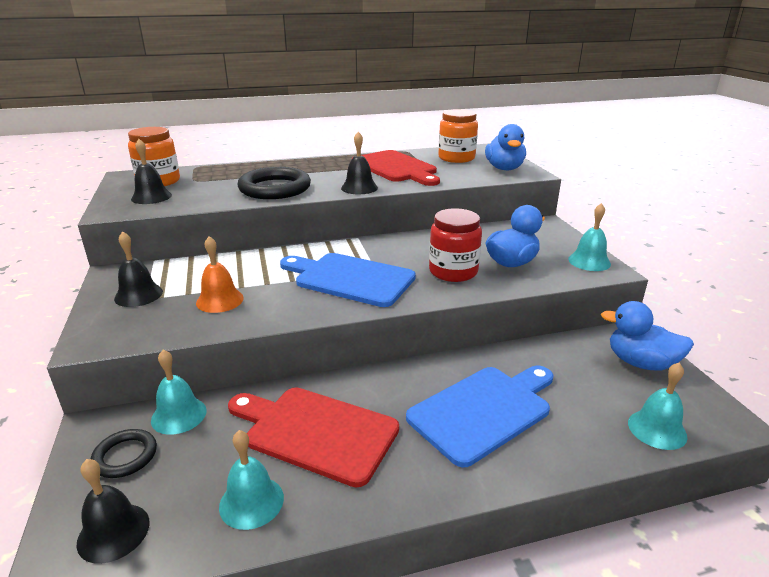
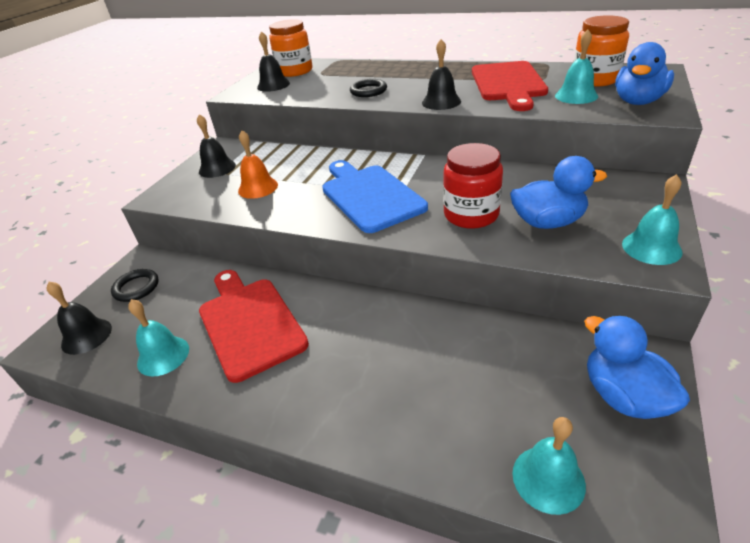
camera: 40 degrees right, 10 degrees up
turquoise bell [151,350,207,435] -> turquoise bell moved to [555,29,598,104]
black ring [238,167,311,199] -> black ring [350,79,387,97], size x0.54
blue cutting board [406,366,553,467] -> none

